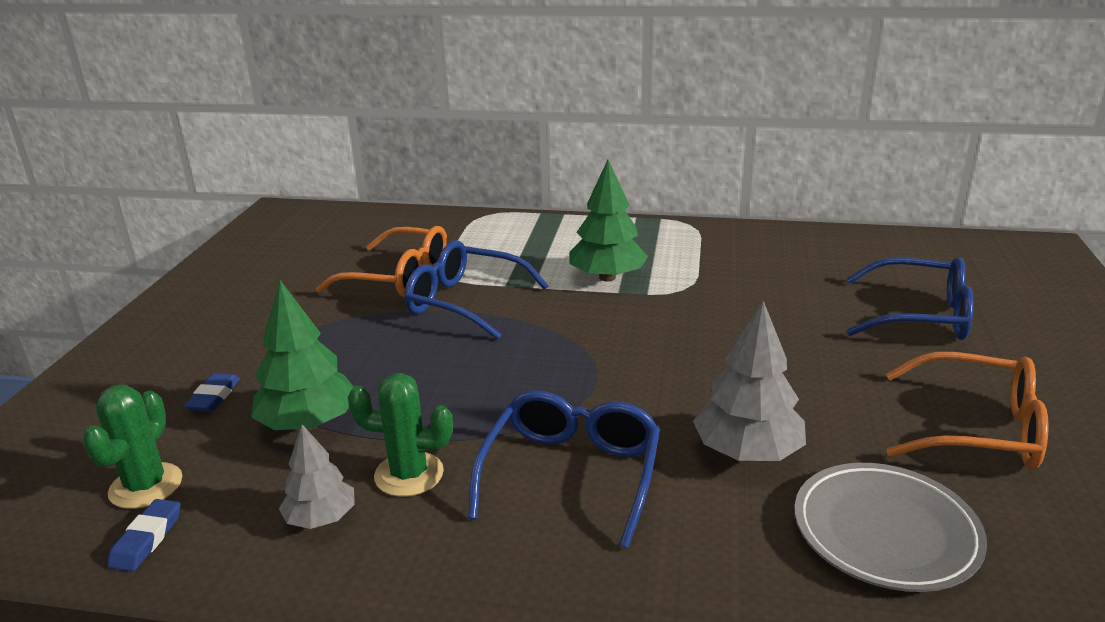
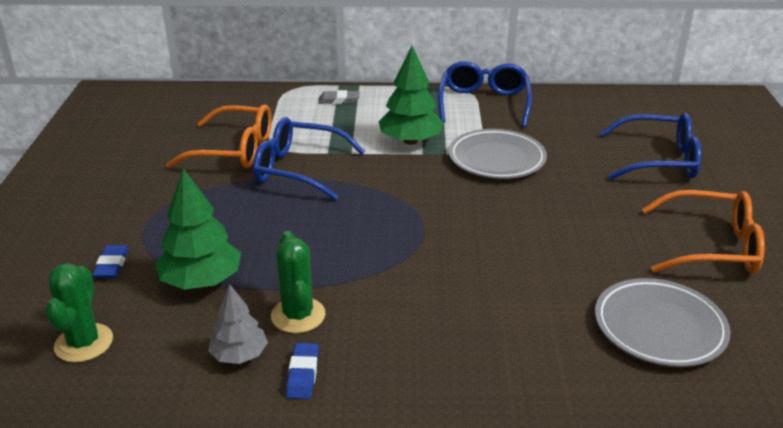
camera: 10 degrees left, 5 degrees up
blue eraser [107,499,181,572] -> blue eraser moved to [286,343,319,399]
green cactus [347,373,453,497] -> green cactus turned 75 degrees clockwise [271,231,325,333]
blue glasses [468,390,660,548] -> blue glasses moved to [438,61,532,127]
grey tree [693,301,806,461] -> none
none -> grey eraser [318,90,360,104]
none -> grey plate [449,129,547,179]

